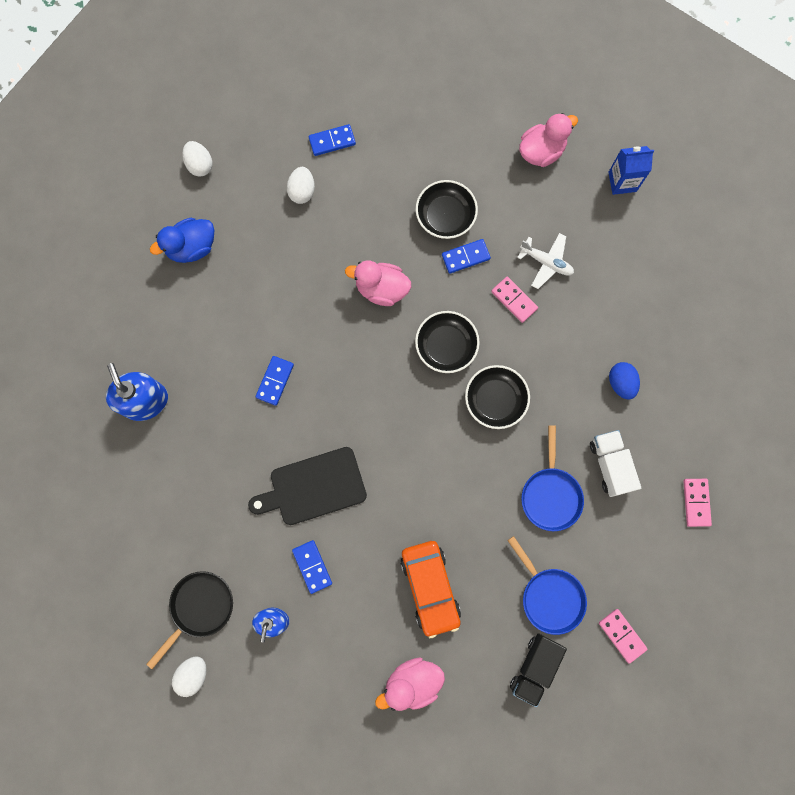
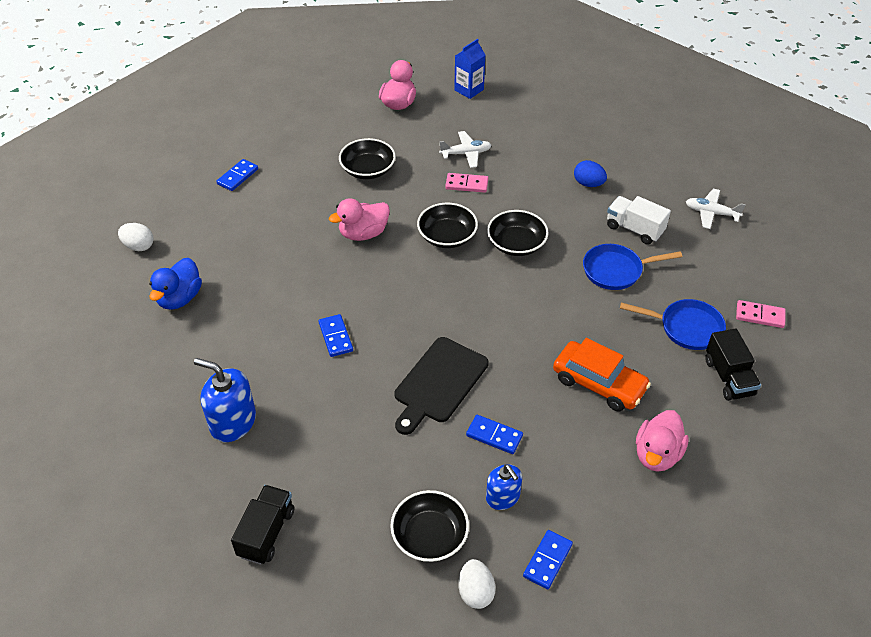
camera: 40 degrees left, 30 degrees down
black pan [146,571,233,669] -> black bowl [390,490,469,562]
white egg [287,167,315,204] -> none
blue domino [442,239,491,274] -> blue domino moved to [523,530,573,589]
blue pan [521,425,584,531] -> blue pan turned 120 degrees clockwise [583,244,682,290]
pink domino [683,479,712,527] -> white plane [686,189,746,229]
none -> black truck [231,485,294,564]

